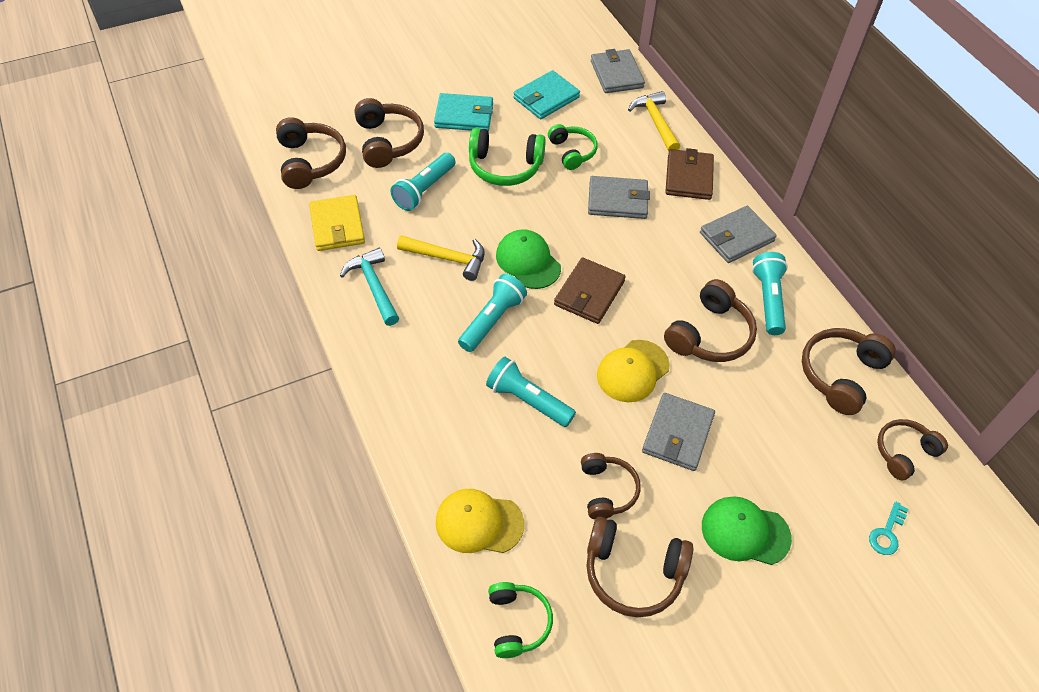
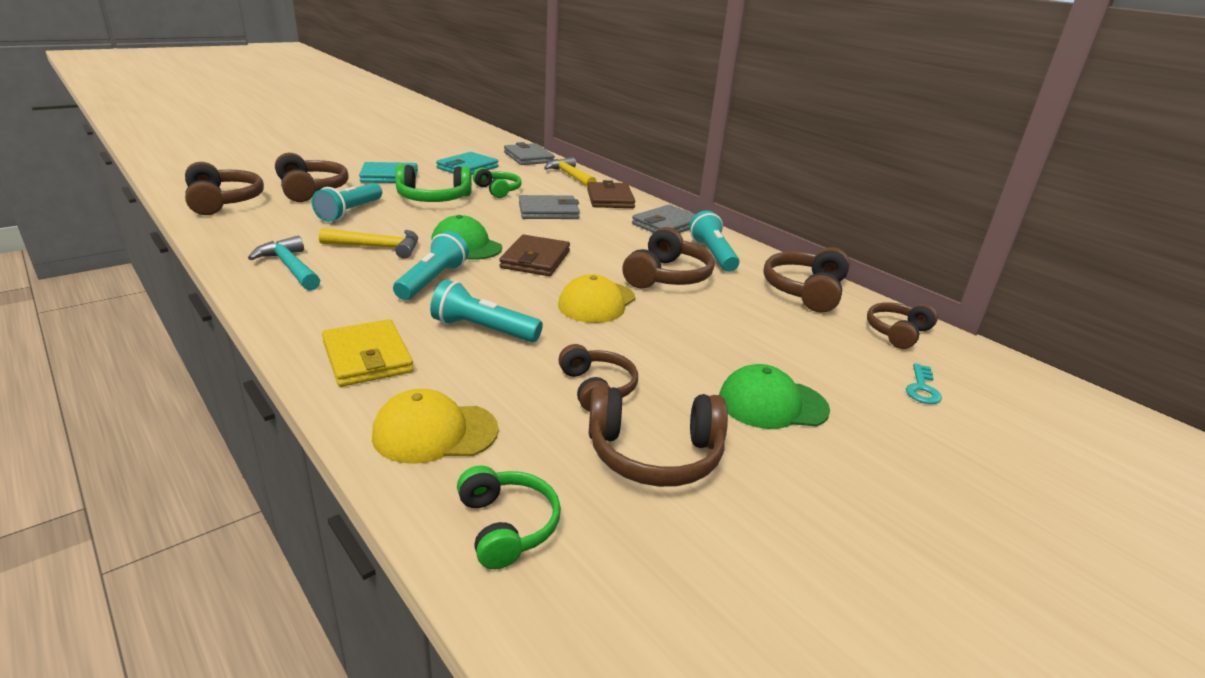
camera: 15 degrees left, 25 degrees down
yellow wallet [309,195,365,251] -> yellow wallet moved to [322,319,414,387]
grey wallet [642,393,715,471] -> none

